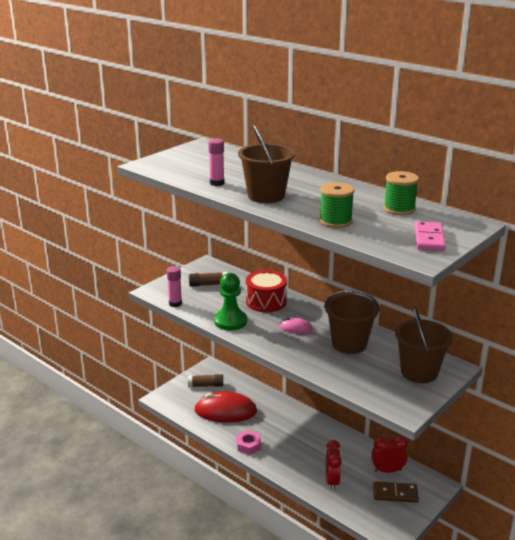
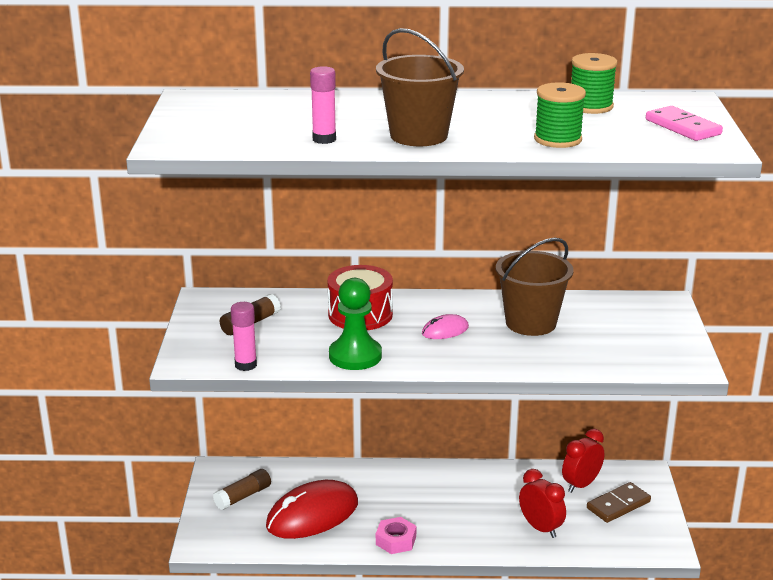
camera: 40 degrees left, 0 degrees up
brown bucket [395,306,453,383] -> none

